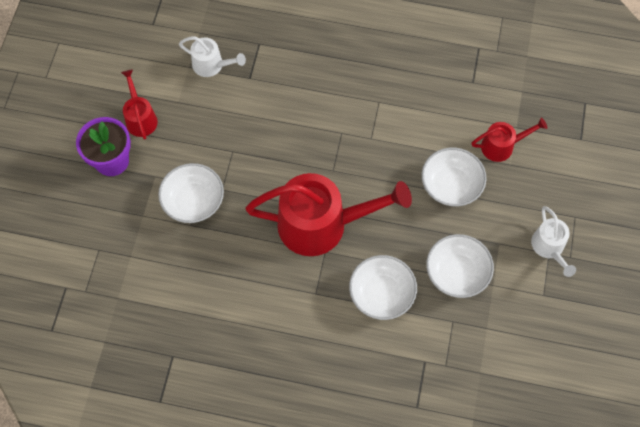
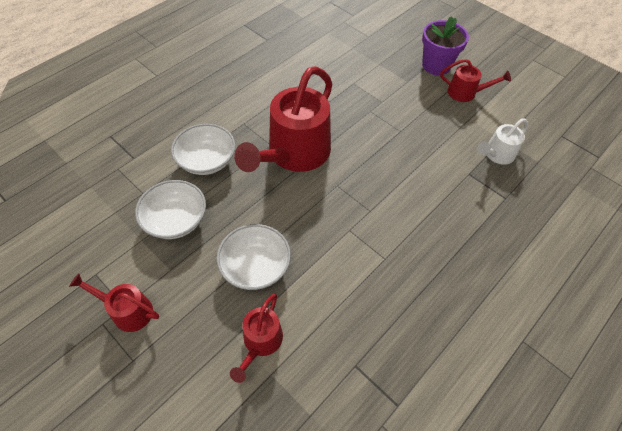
camera: 120 degrees right, 10 degrees down
white bowl [158,163,224,223] -> none
white watering can [531,206,576,277] -> red watering can [69,273,159,332]

